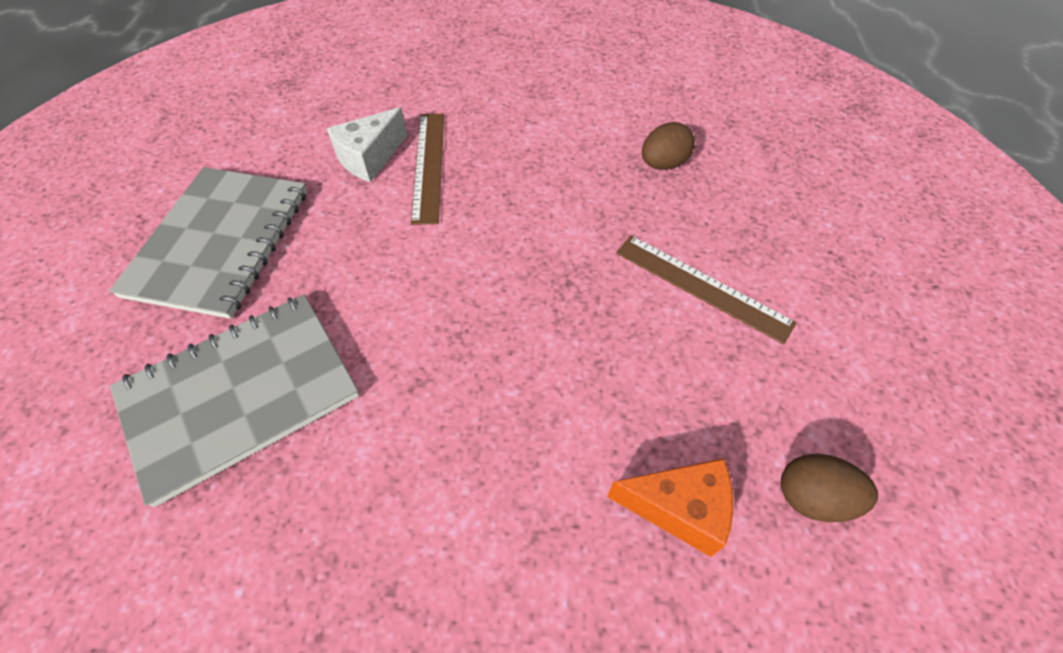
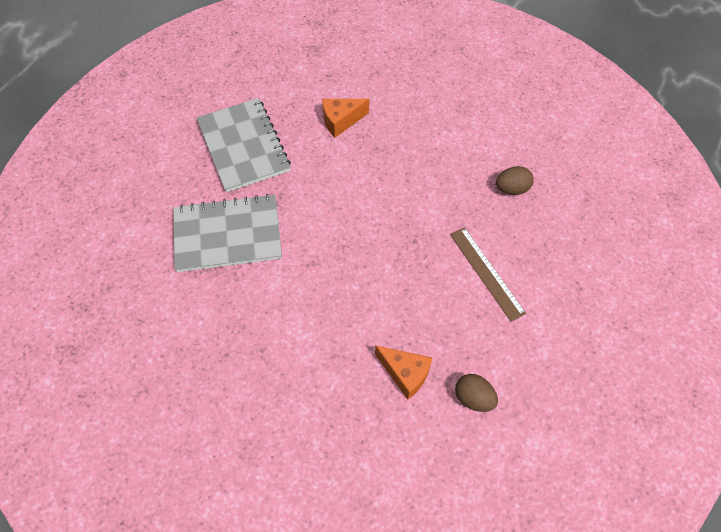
camera: 25 degrees right, 5 degrees up
grey notebook [109,167,307,319] -> grey notebook turned 60 degrees counterclockwise [197,98,291,192]
white cheese [327,107,407,182] -> orange cheese [322,99,369,138]
brown ruler [411,114,444,225] -> none

